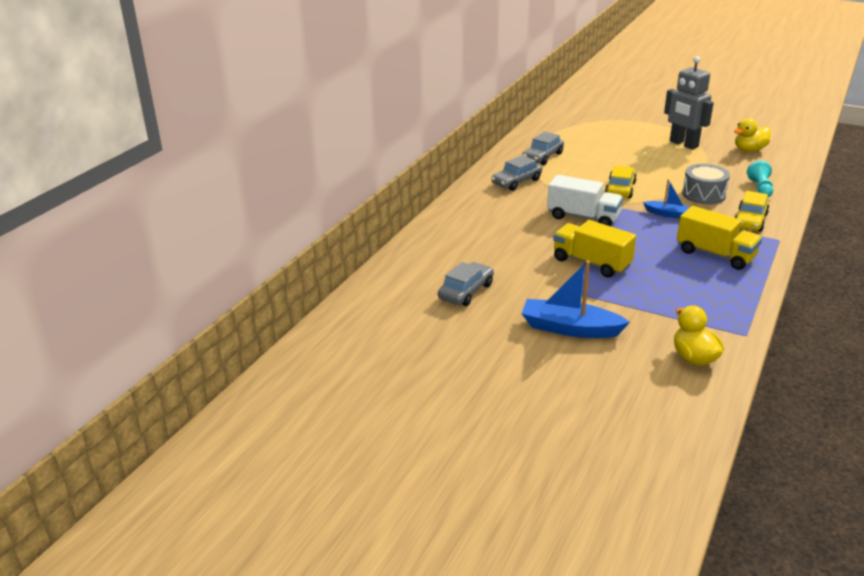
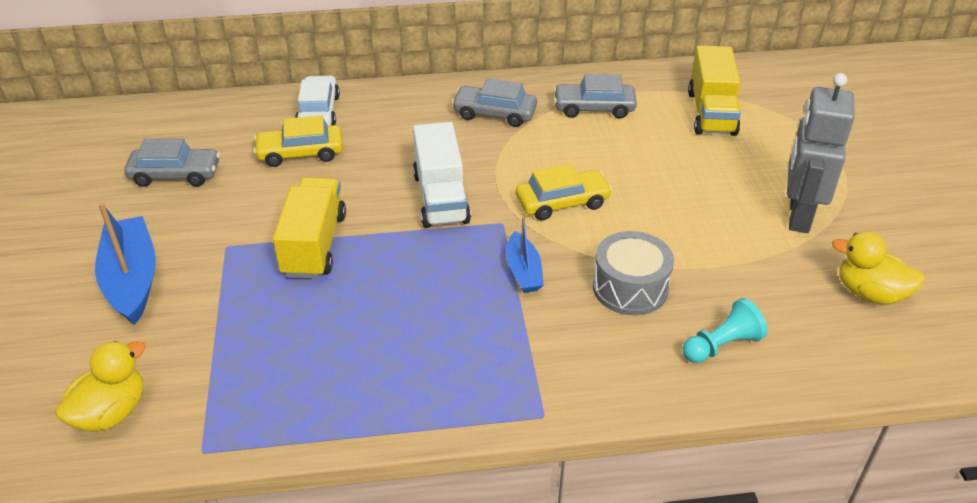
camera: 55 degrees right, 10 degrees up
yellow truck [677,206,762,270] -> yellow truck moved to [688,46,741,136]
yellow car [735,191,769,232] -> yellow car moved to [253,115,343,167]
none -> white car [295,75,340,126]

